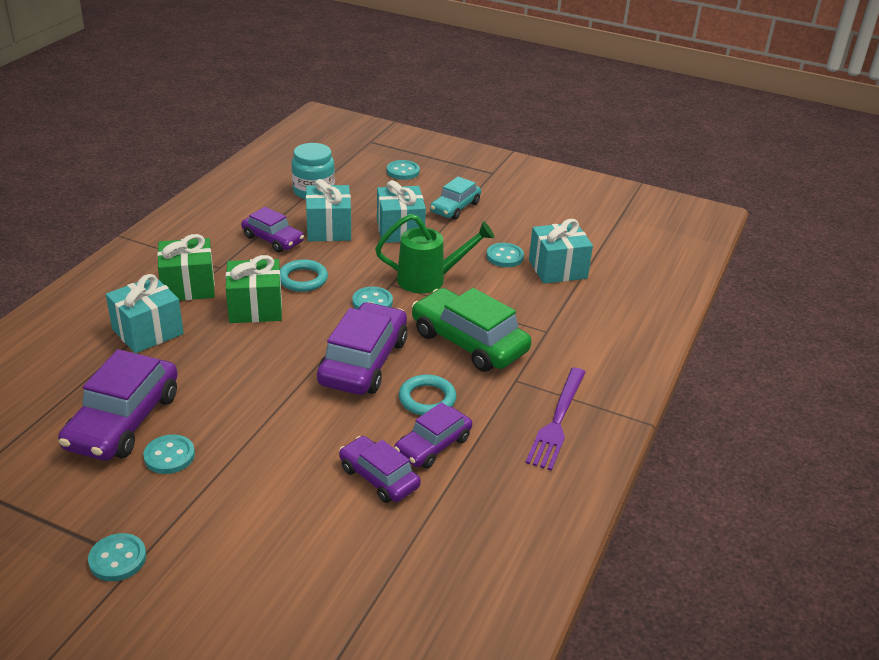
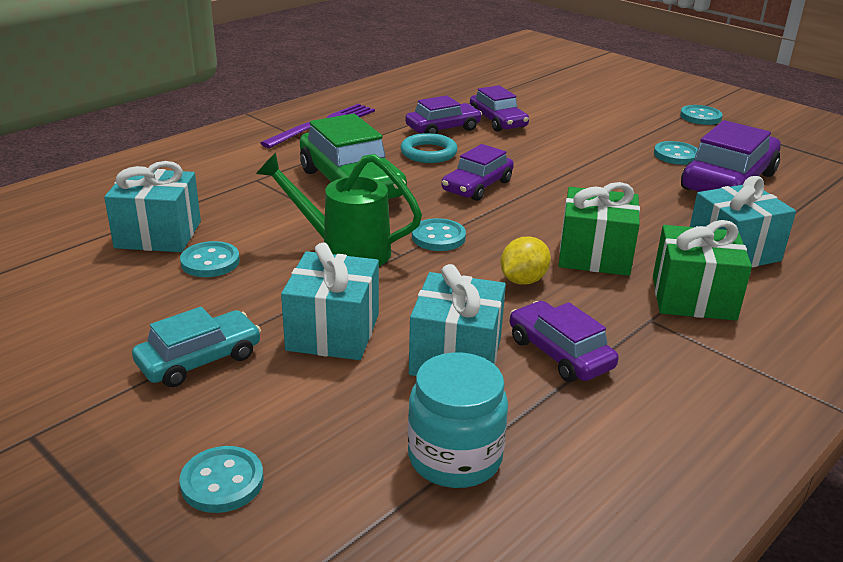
camera: 160 degrees left, 5 degrees down
turquoise ring [280,259,328,292] -> yellow lemon [500,236,551,285]
purple car [317,302,407,395] -> purple car [442,144,514,201], size x0.61

